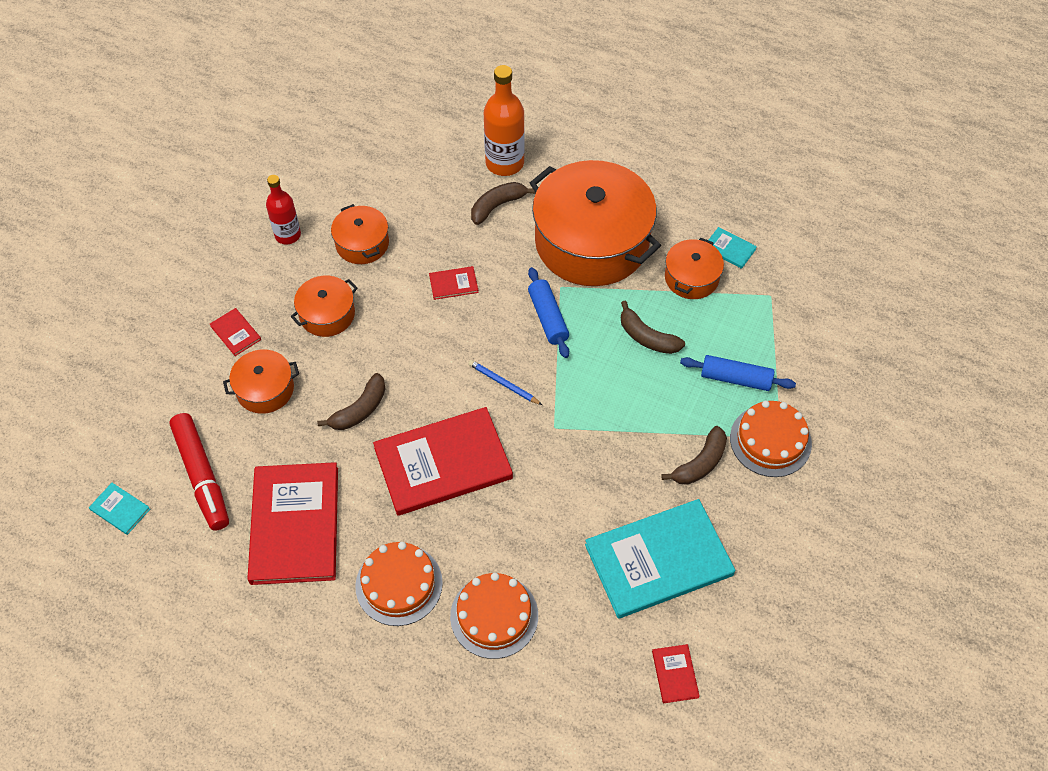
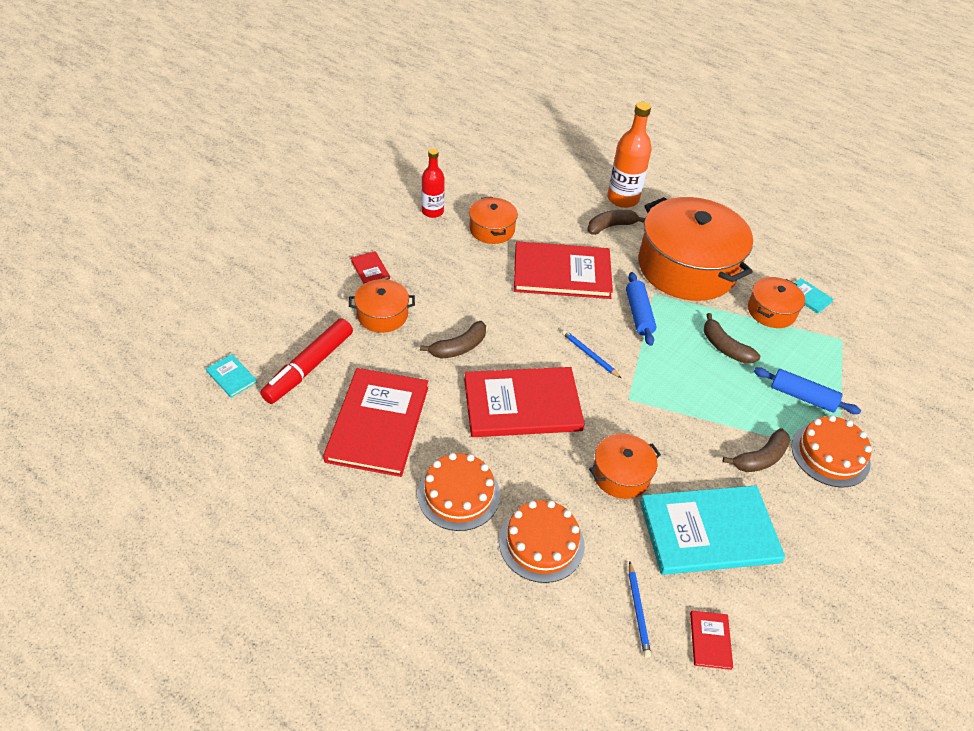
camera: 10 degrees right, 10 degrees down
red marker [169,413,229,531] -> red marker turned 45 degrees clockwise [260,318,353,404]
orange pot [291,276,358,337] -> orange pot moved to [589,434,661,499]
red book [429,266,479,300] -> red book [514,242,613,299], size x2.44
none -> blue pencil [629,561,651,658]

